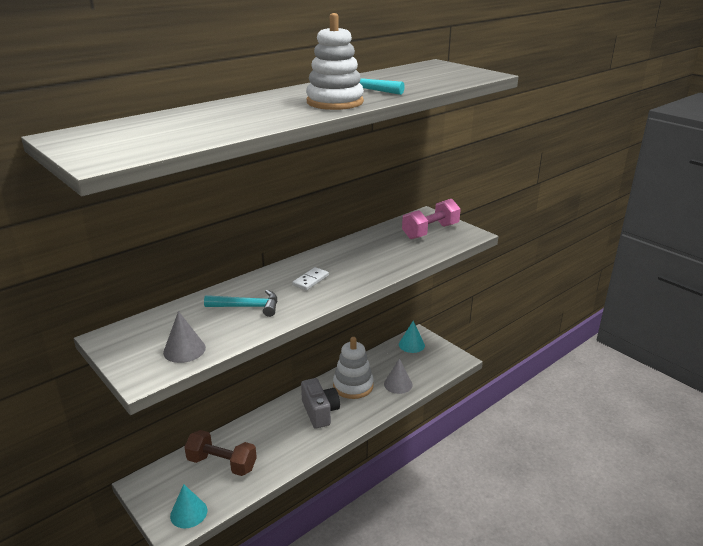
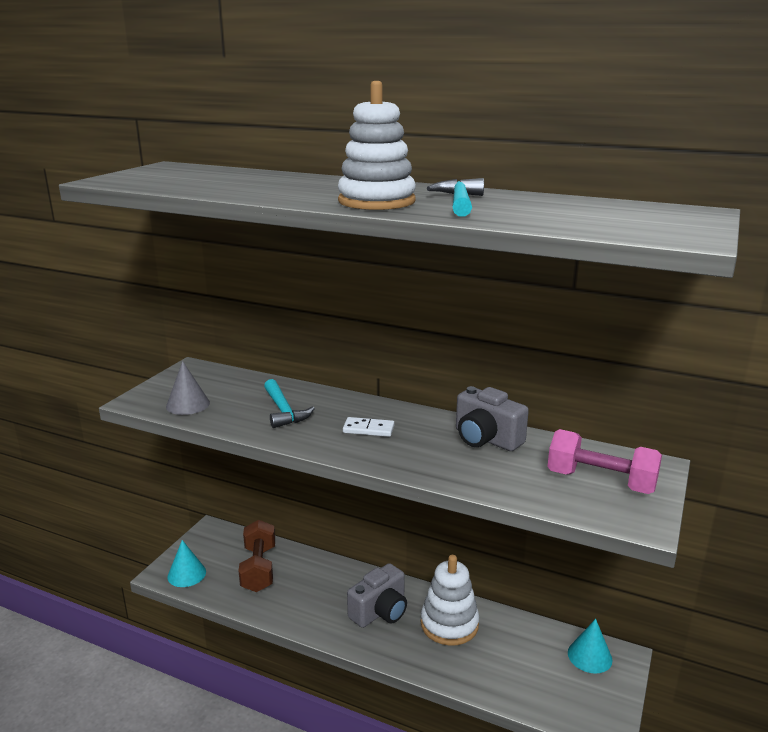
camera: 65 degrees right, 5 degrees down
grey cone [384,359,413,394] -> none
none -> grey camera [456,386,529,451]

